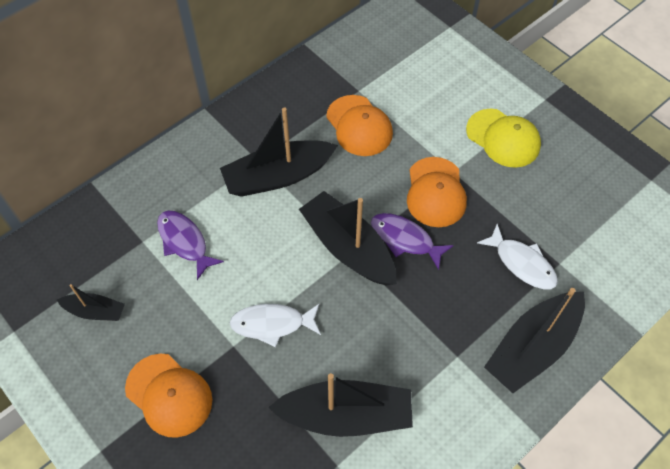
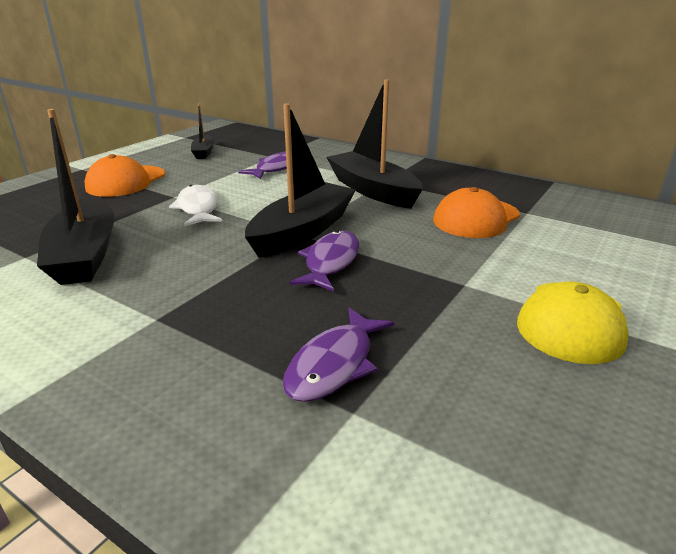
camera: 75 degrees right, 30 degrees down
orange cap [407,157,467,227] -> none
white fish [477,224,558,289] -> purple fish [283,307,394,402]
black boat [484,288,585,393] -> none

